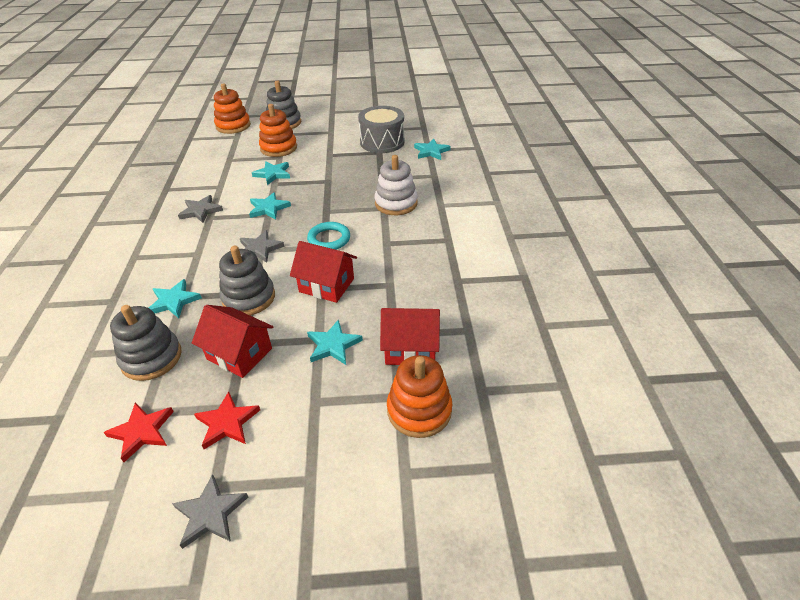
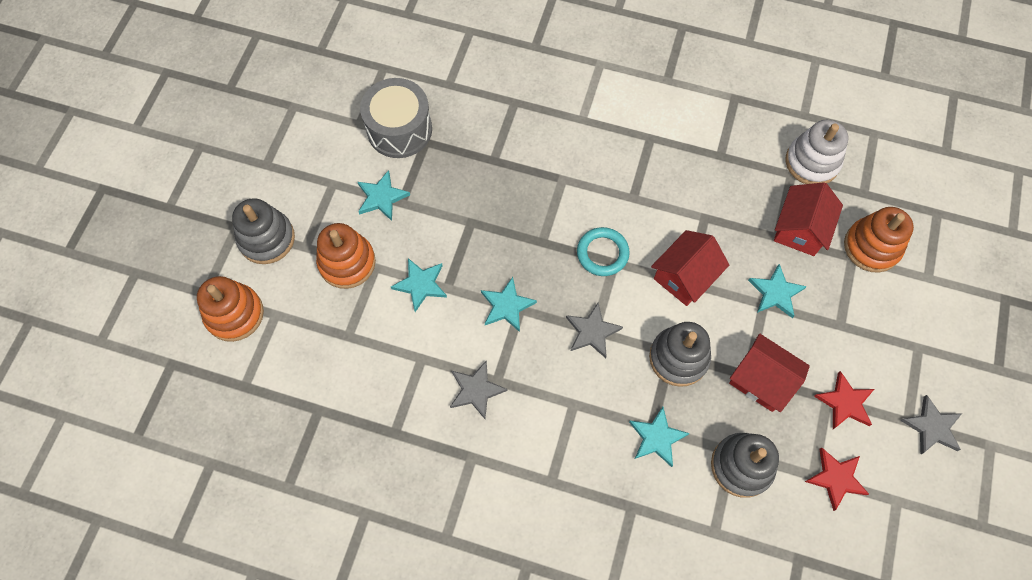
camera: 70 degrees left, 25 degrees up
red house [192,305,273,378] -> red house turned 75 degrees clockwise [729,333,810,412]
white stacking toy [374,155,418,215] -> white stacking toy moved to [785,120,849,184]
turquoise star [414,139,451,160] -> turquoise star moved to [358,170,410,221]

